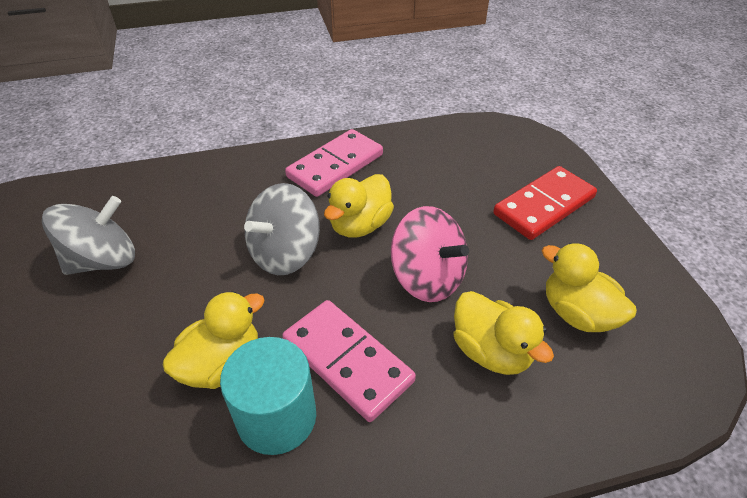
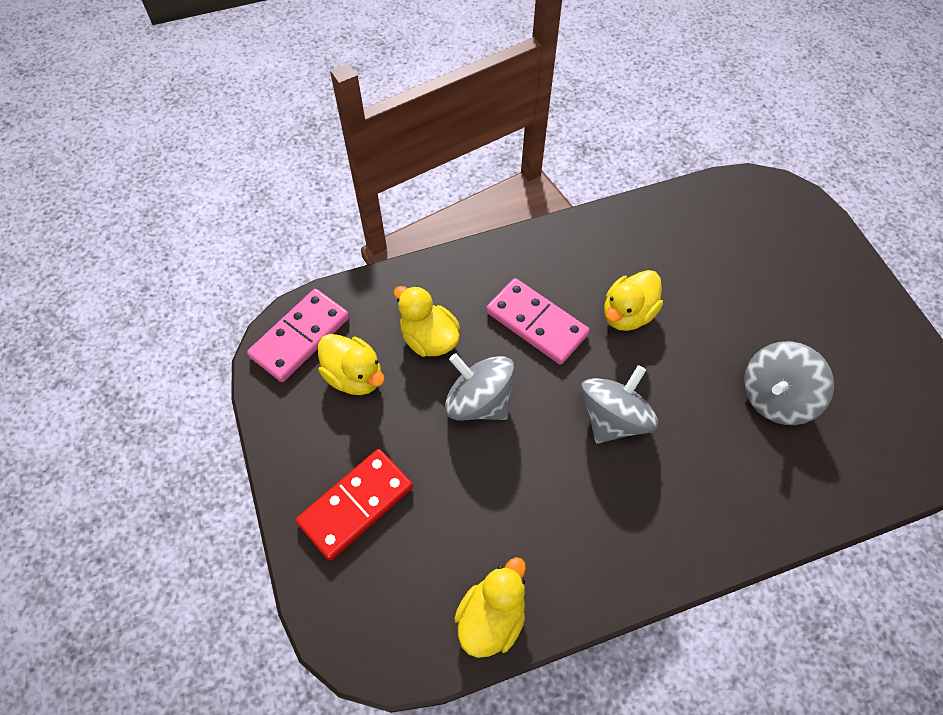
camera: 175 degrees right, 15 degrees up
turquoise cylinder [220,337,316,455] -> none
pink domino [285,129,383,197] -> pink domino moved to [247,289,349,382]
yellow duck [324,174,394,238] -> yellow duck moved to [454,557,526,658]
pink spinning top [391,206,469,302] -> grey spinning top [445,353,515,421]

